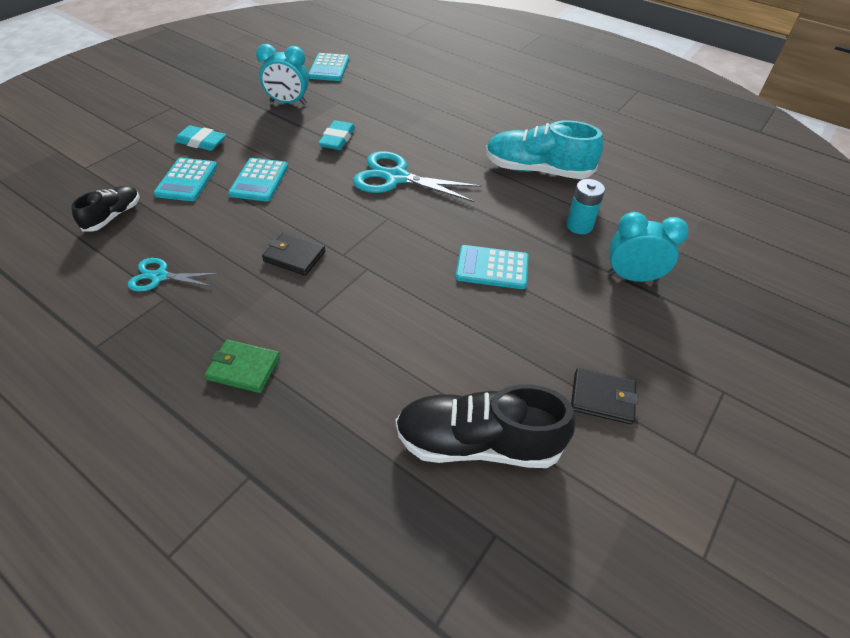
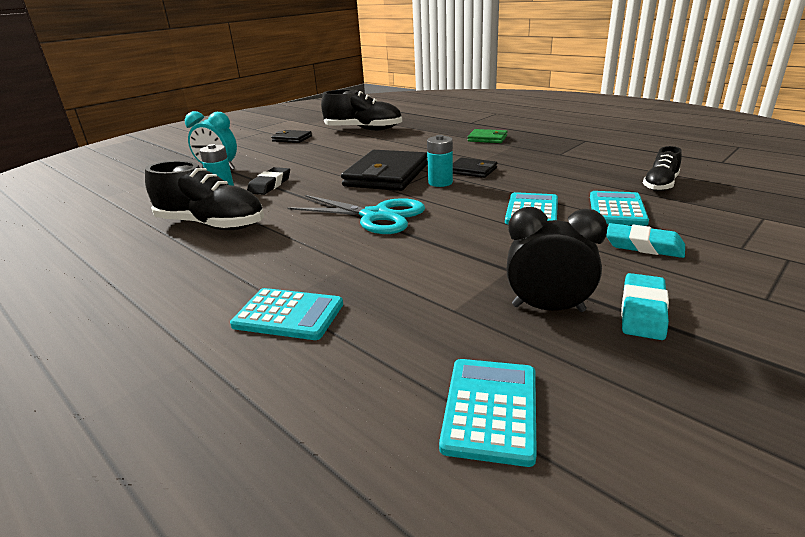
camera: 170 degrees left, 20 degrees down
turquoise scissors [128,258,219,291] -> none
turquoise clock [256,44,309,105] -> black clock [506,207,608,312]
turquoise eraser [318,120,355,150] -> turquoise eraser moved to [621,273,669,340]
turquoise calculator [455,245,529,289] -> turquoise calculator moved to [230,288,343,340]
turquoise shoe [486,120,603,179] -> black shoe [145,161,264,230]
none -> black eraser [247,167,290,195]
none -> black wallet [341,150,428,191]
none -> turquoise battery [427,135,453,187]

